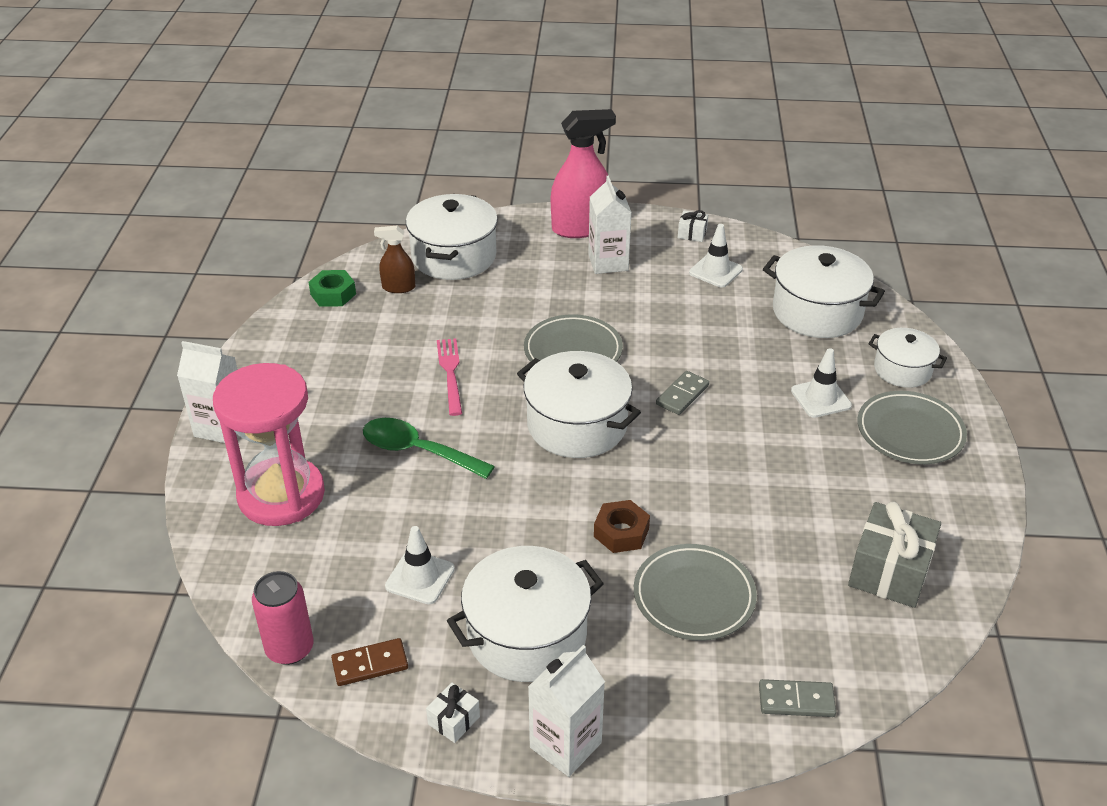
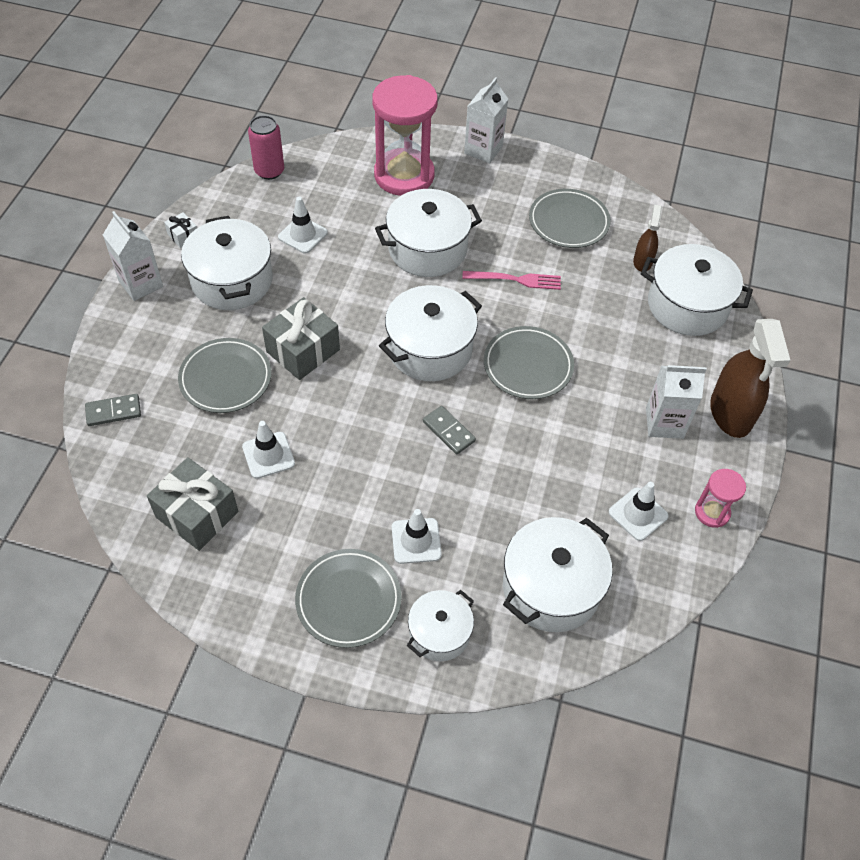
camera: 100 degrees right, 15 degrees up
green nut [308,270,356,307] -> none
brown domino [331,638,408,686] -> none
green spoon [363,418,495,479] -> white pot [375,189,482,277]
pink spray bottle [551,109,616,238] -> brown spray bottle [710,319,790,438]
brown nut [594,500,650,553] -> grey gift [262,297,340,380]
white gift [678,210,708,242] -> pink hourglass [695,469,746,528]
grey domino [759,679,836,717] -> grey domino turned 60 degrees clockwise [85,394,141,426]
none -> white traffic cone [242,421,295,479]
none -> grey plate [529,189,611,248]

